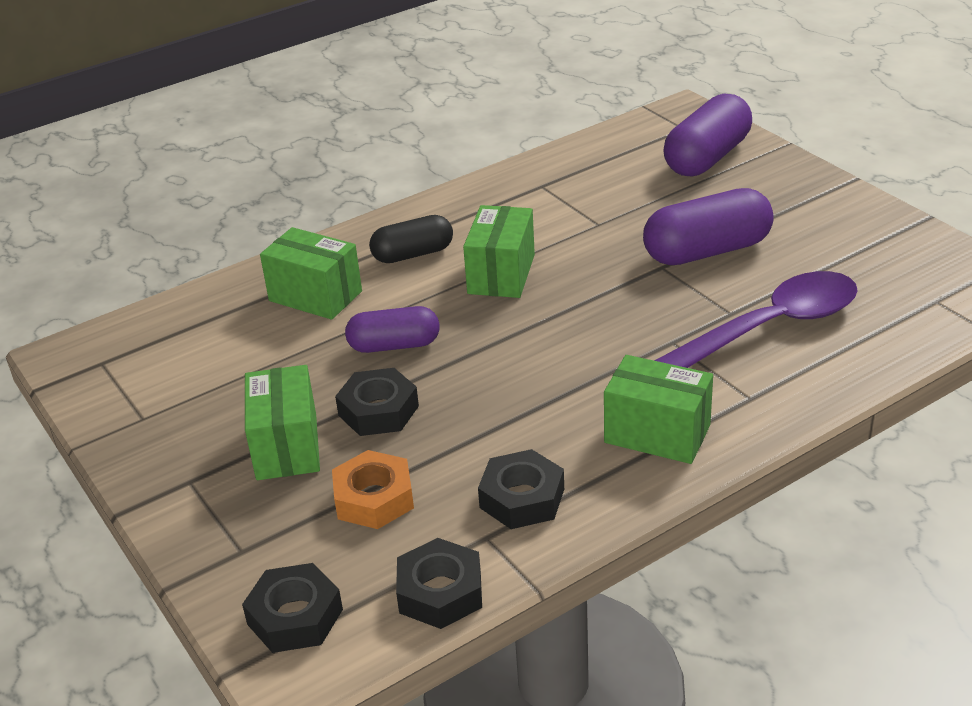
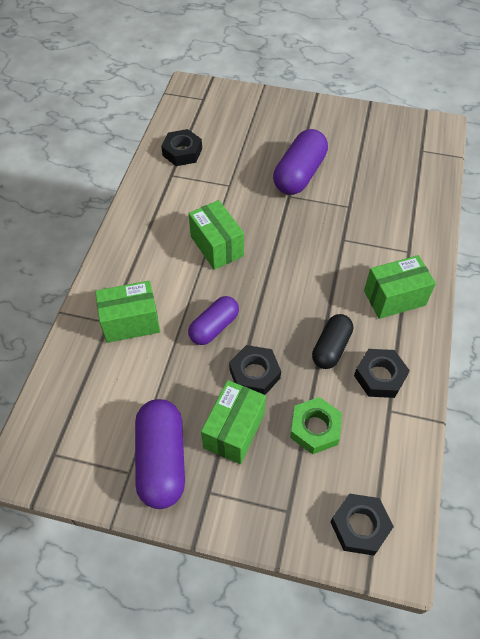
camera: 45 degrees left, 20 degrees up
green box [245,365,320,480] -> green box turned 75 degrees clockwise [201,380,266,464]
orange nut [332,450,414,529] -> green nut [290,397,342,455]
black capsule [369,215,453,263] -> black capsule moved to [312,314,353,369]
black nut [396,538,482,629] -> black nut moved to [161,129,202,166]
purple spoon [654,271,858,368] -> none
purple capsule [663,94,752,176] -> purple capsule moved to [135,399,185,509]

